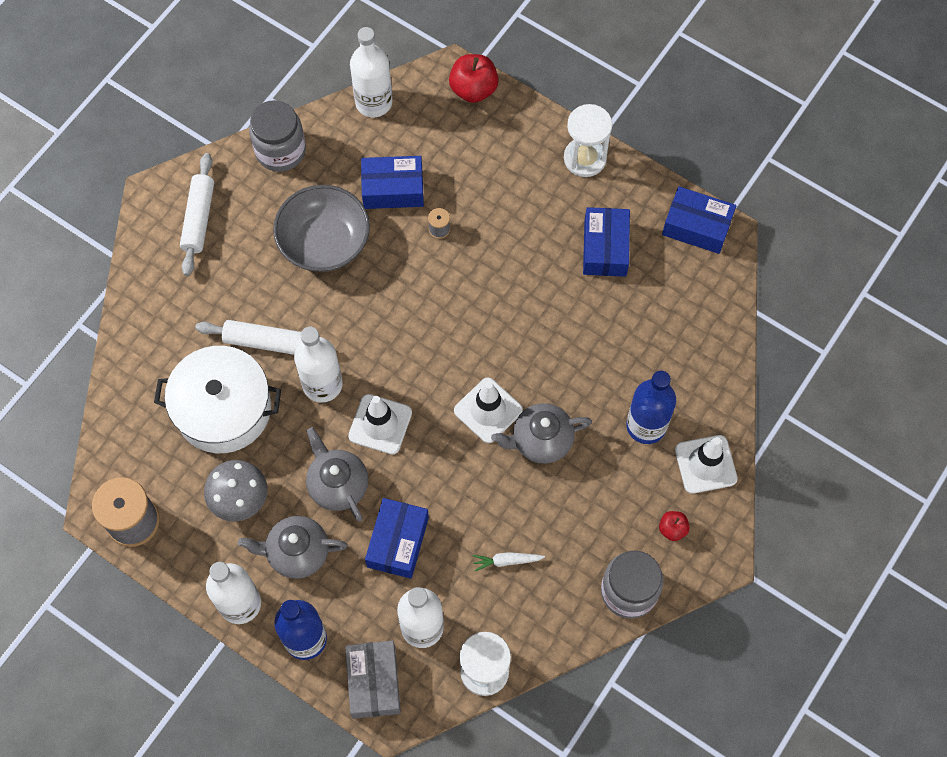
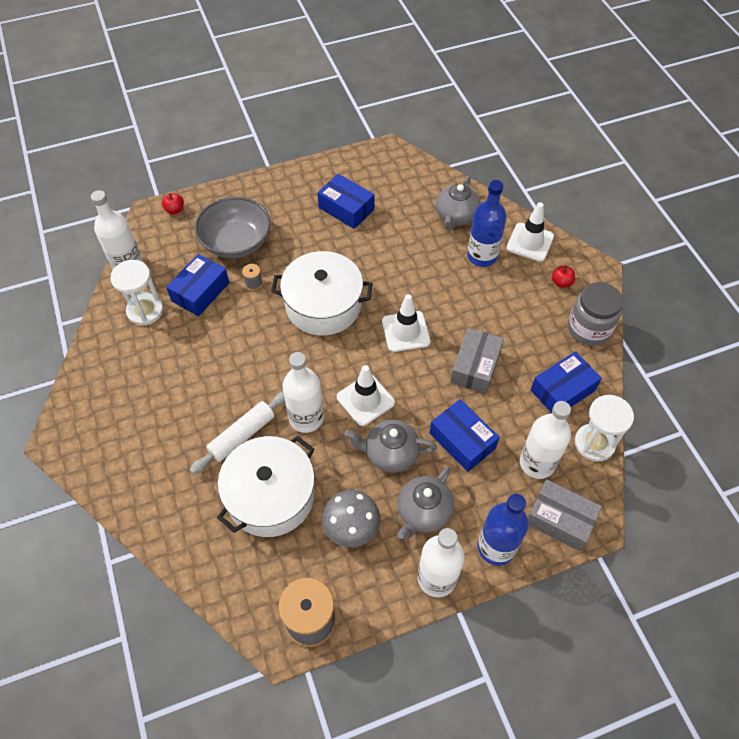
camera: 55 degrees left, 10 degrees down
white rolling pin [180,153,214,276] -> none
grey jar [249,100,306,172] -> none
grey bowl [273,185,370,272] -> grey bowl moved to [194,197,271,258]
red apple [449,54,499,103] -> red apple [162,193,184,214], size x0.55
white carrot [473,552,545,571] -> none
grey teapot [491,403,592,464] -> grey teapot moved to [436,176,481,230]
white hourglass [564,104,612,177] -> white hourglass moved to [110,260,164,325]
blue box [662,186,736,254] -> blue box moved to [531,351,602,413]
none -> white pot [271,251,373,335]
none -> grey box [450,328,504,394]

